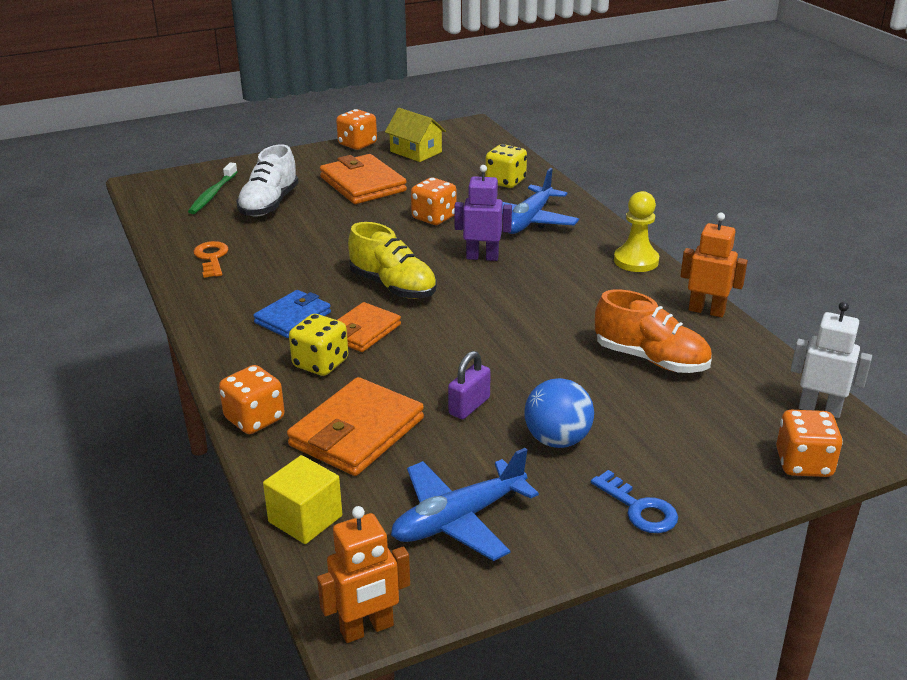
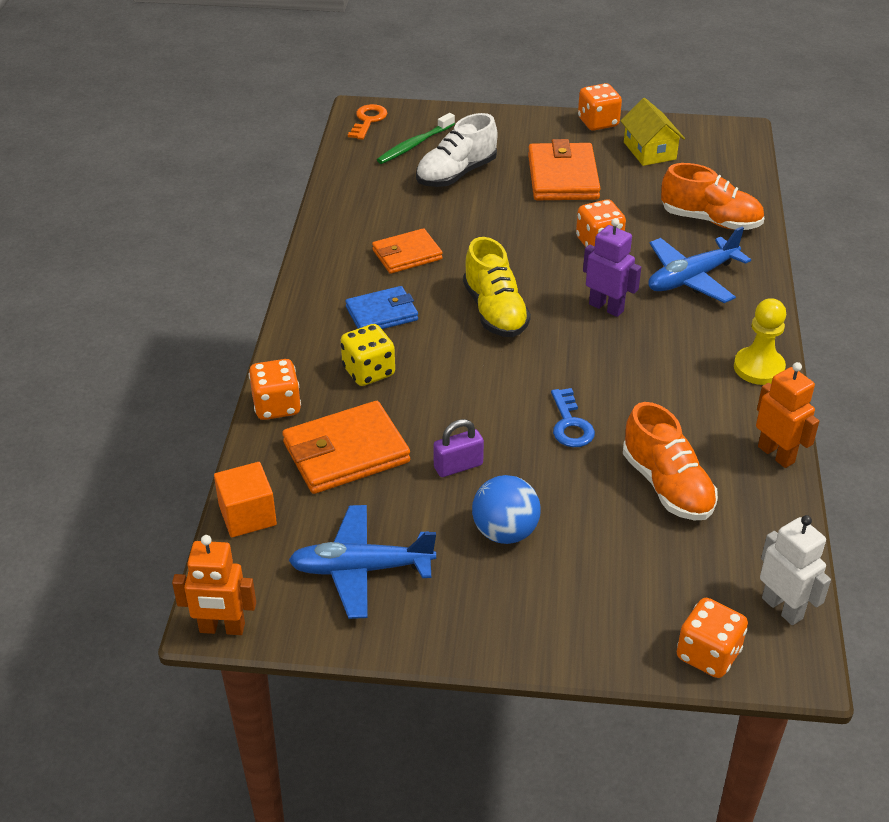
camera: 30 degrees right, 10 degrees up
orange key [193,241,228,278] -> orange key moved to [348,104,387,140]
yellow cube [263,455,342,544] -> orange cube [214,462,277,537]
orange wallet [337,302,401,352] -> orange wallet moved to [372,228,443,274]
yellow dice [485,144,527,188] -> orange shoe [661,163,765,230]
blue key [591,470,678,533] -> blue key moved to [551,388,595,447]

